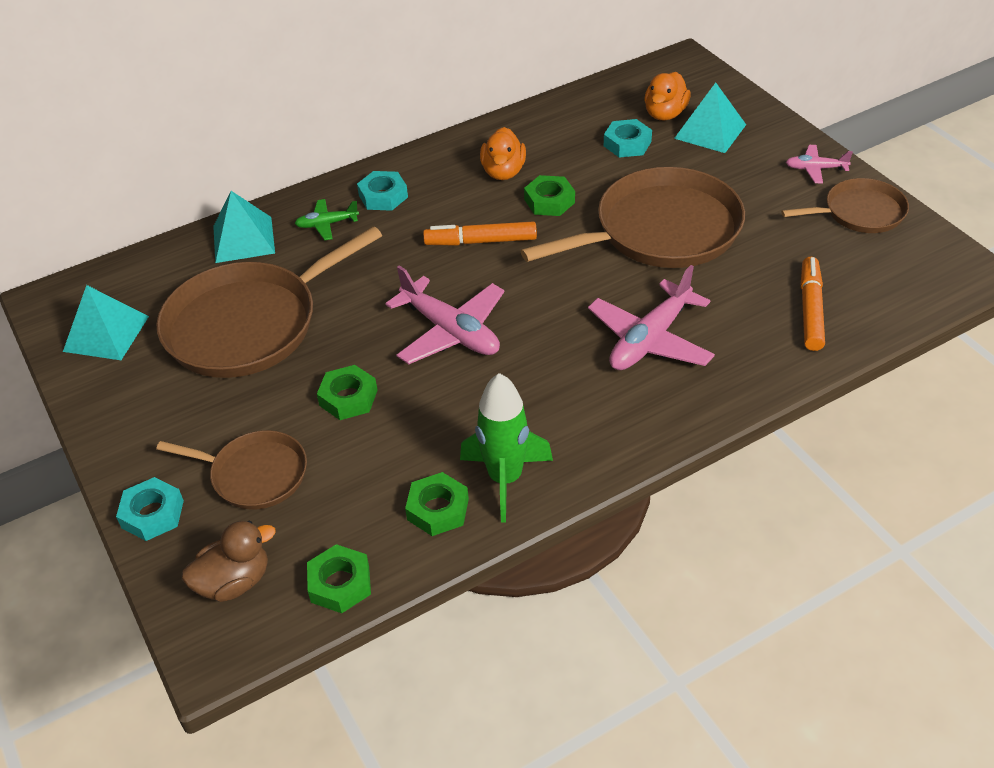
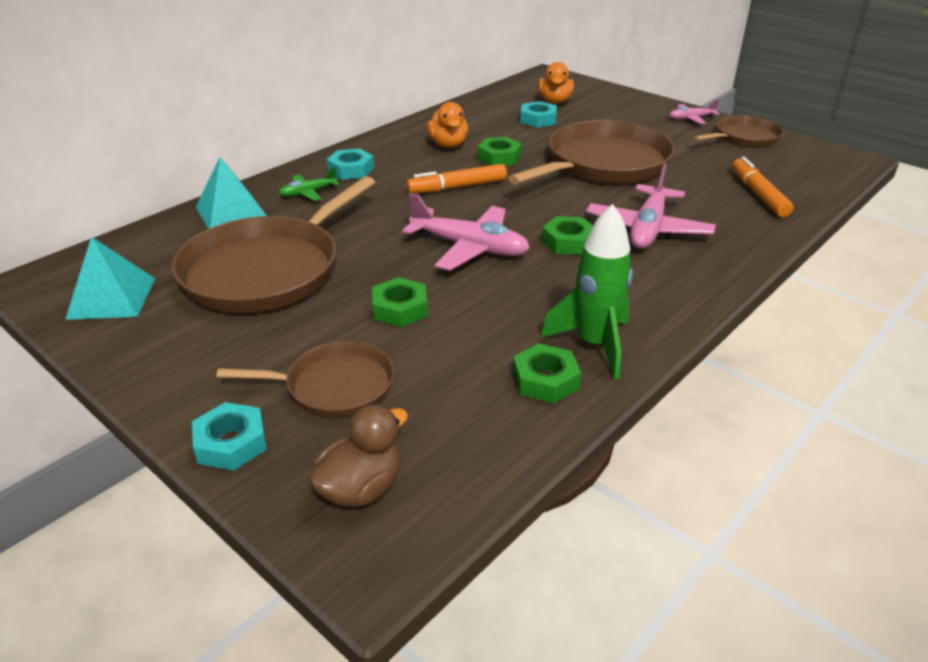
camera: 20 degrees left, 10 degrees down
green nut [307,544,371,613] -> green nut moved to [542,216,593,255]
turquoise pyramid [674,83,746,153] -> none

